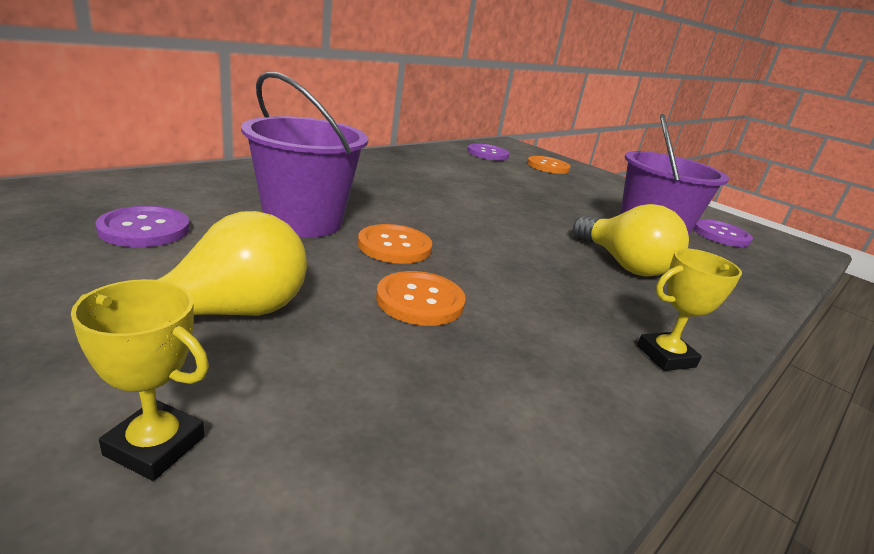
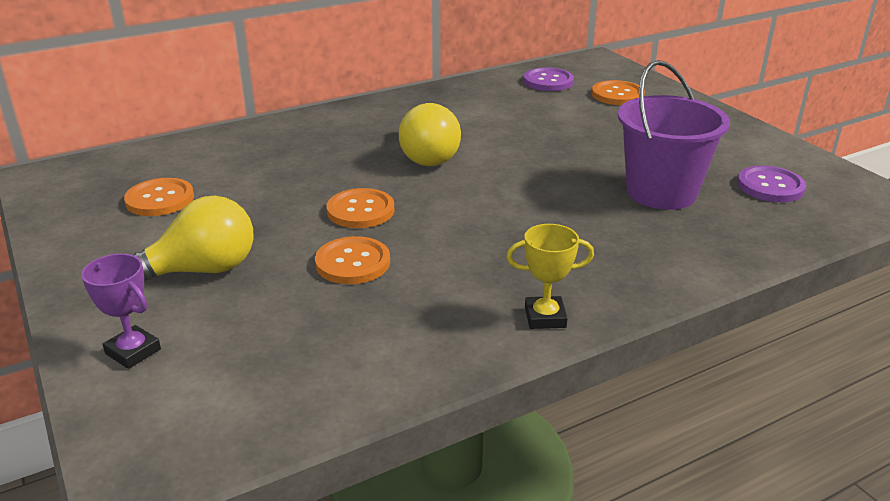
camera: 20 degrees right, 5 degrees up
yellow trophy [71,279,209,481] -> purple trophy [81,254,161,369]
purple button [95,206,190,247] -> orange button [124,178,194,216]
purple bucket [241,71,368,237] -> none
yellow light bulb [573,204,689,277] -> yellow light bulb moved to [399,103,461,166]

